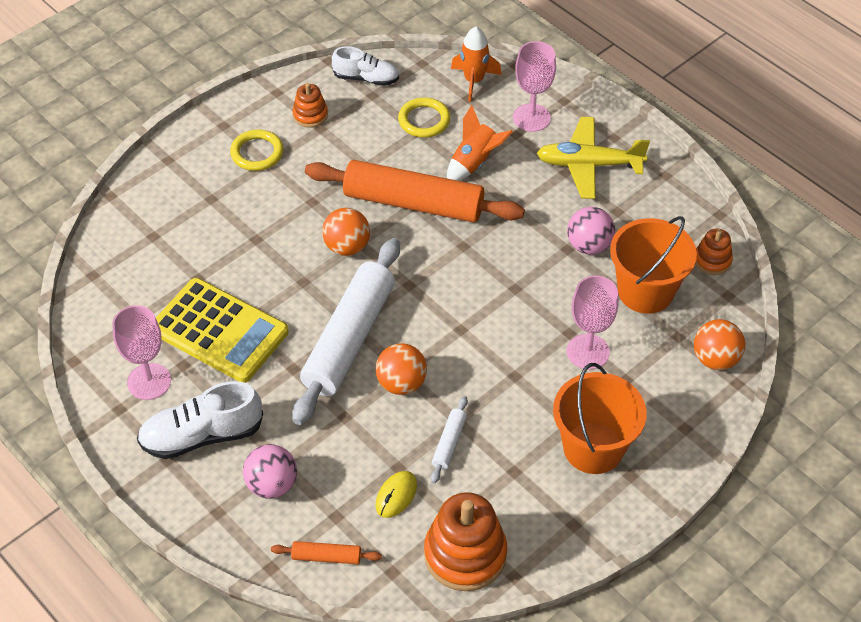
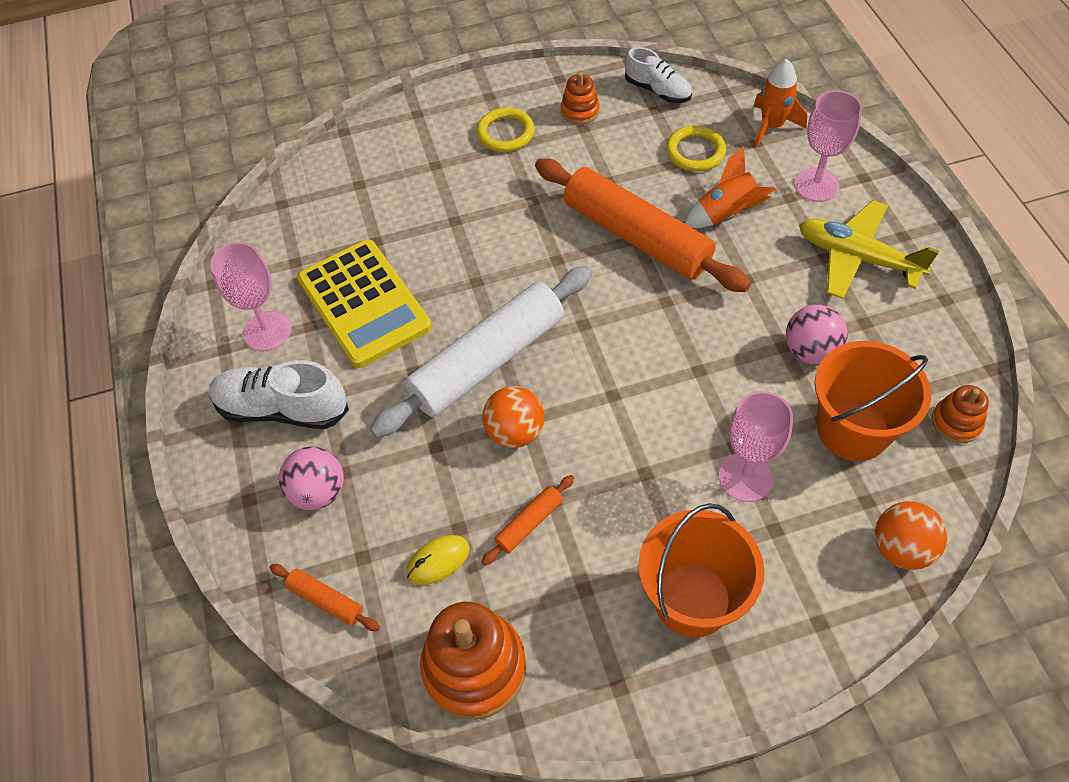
camera: 30 degrees right, 5 degrees up
orange ball [322,208,370,256] -> none
white rolling pin [431,396,468,484] -> orange rolling pin [481,475,574,566]

